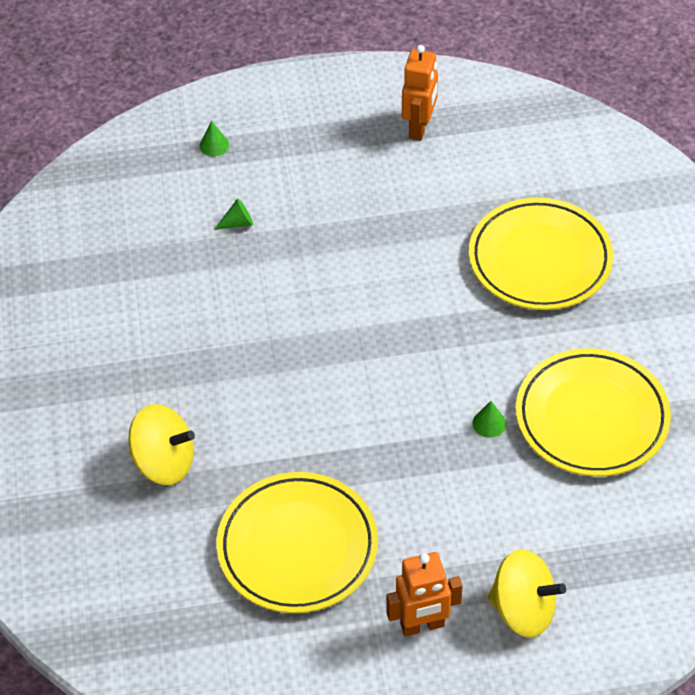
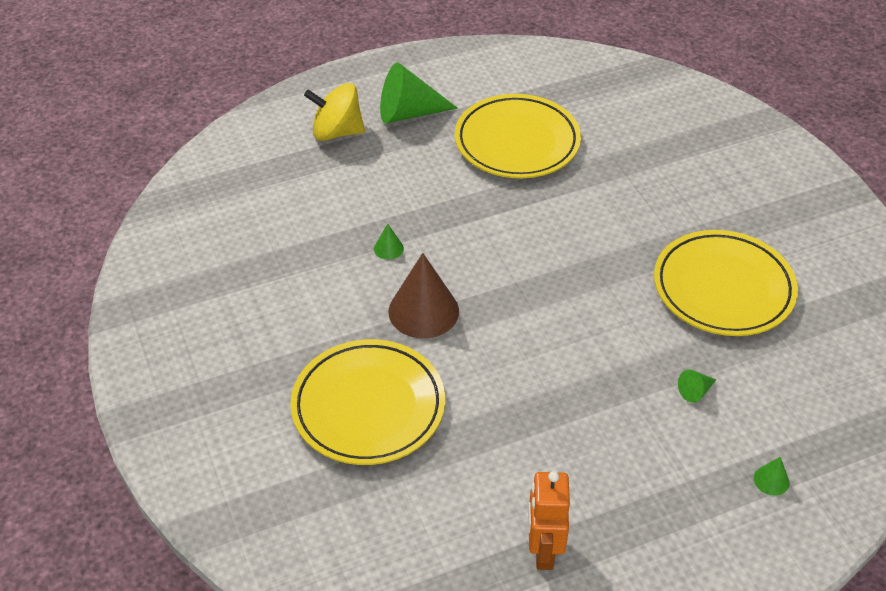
camera: 165 degrees right, 5 degrees down
yellow spinning top [129,404,195,485] -> none
orange robot [386,552,463,636] -> green cone [380,62,458,123]
yellow plate [516,348,671,477] -> yellow plate moved to [654,230,798,336]
none -> brown cone [388,253,459,338]

